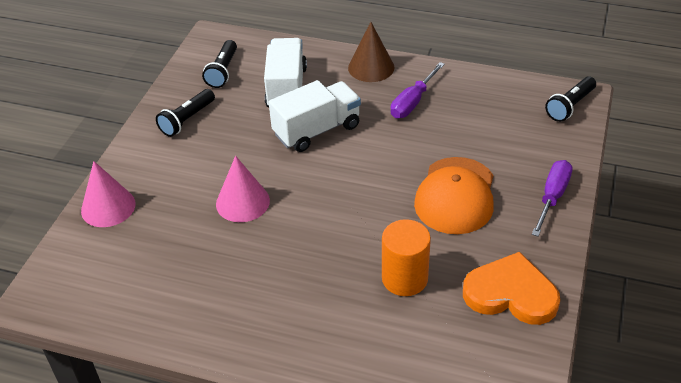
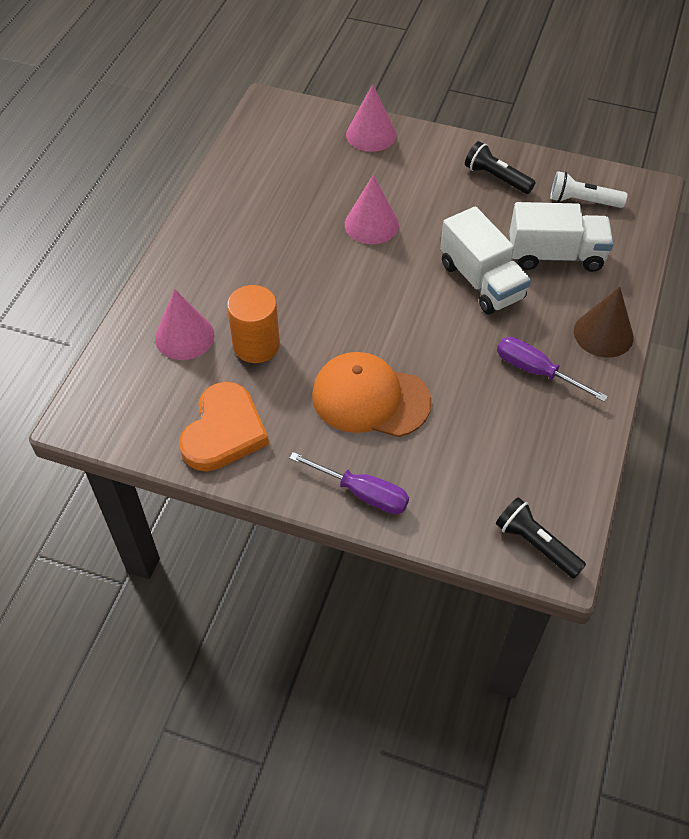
camera: 90 degrees right, 10 degrees up
black flashlight [202,40,237,88] -> white flashlight [550,171,627,208]
none -> pink cone [155,289,214,360]

